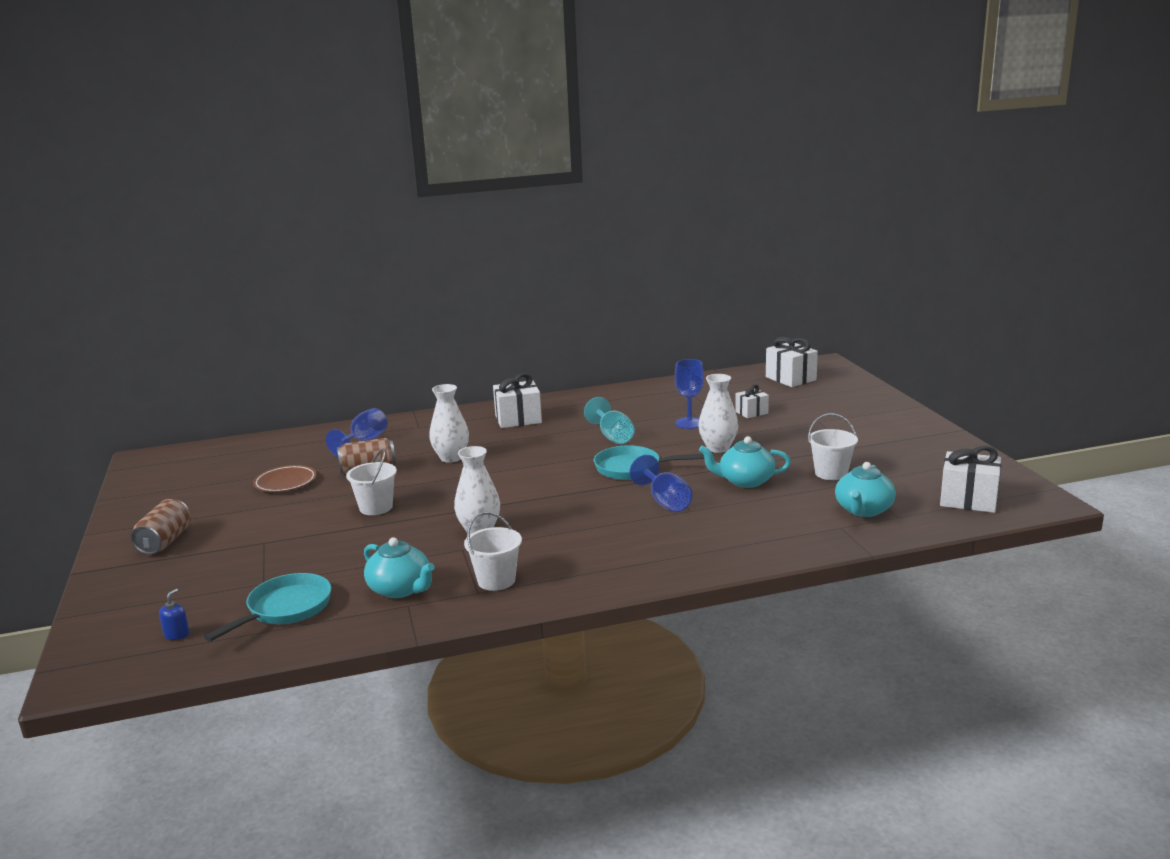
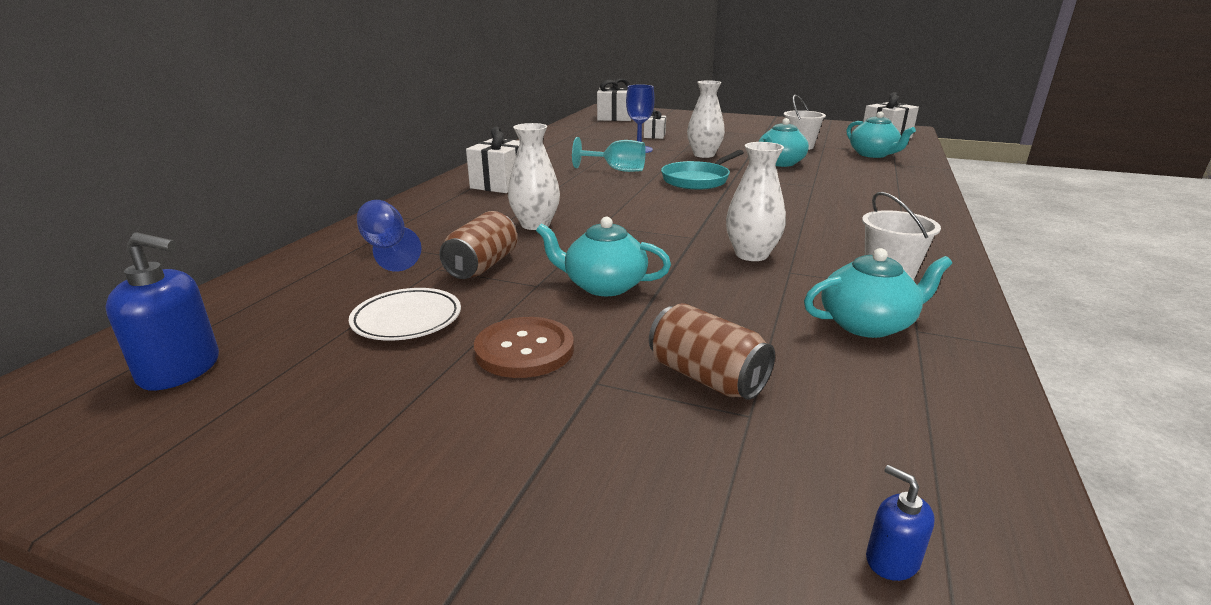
camera: 55 degrees left, 5 degrees up
brown can [131,499,191,555] -> brown can moved to [649,303,775,400]
turquoise pan [204,573,331,642] -> none
brown plate [253,465,317,492] -> white plate [349,288,461,341]
white bucket [346,449,397,515] -> turquoise teapot [536,217,671,296]
blue goblet [629,455,693,512] -> none
none -> blue soap dispenser [105,233,219,390]
none -> brown button [474,317,574,378]

